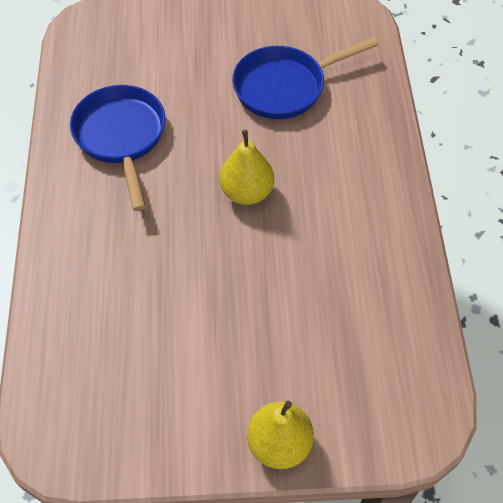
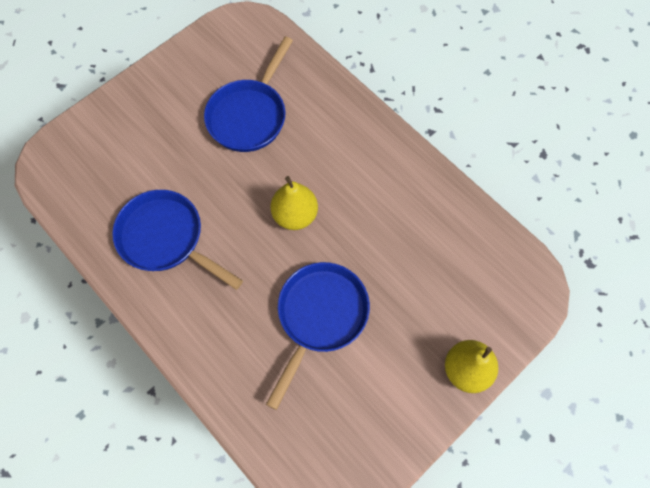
camera: 40 degrees left, 10 degrees up
none -> blue pan [266,262,370,410]

